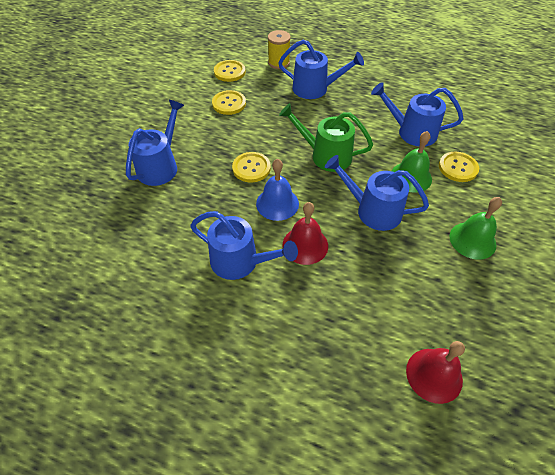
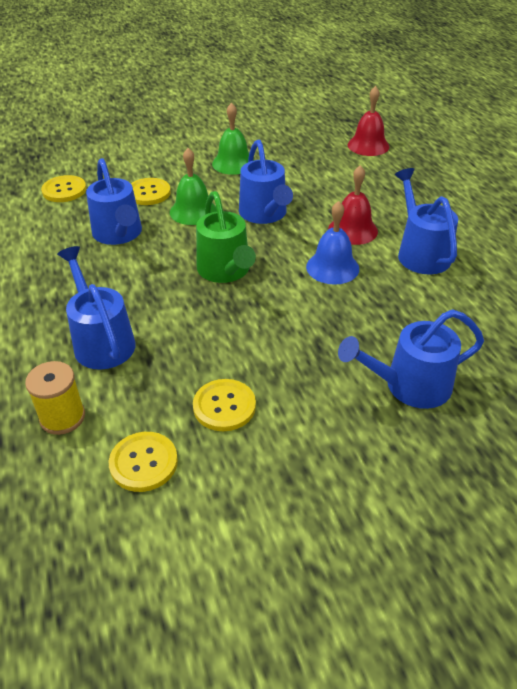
camera: 130 degrees left, 10 degrees down
yellow button [232,152,271,182] -> yellow button moved to [41,175,86,202]

